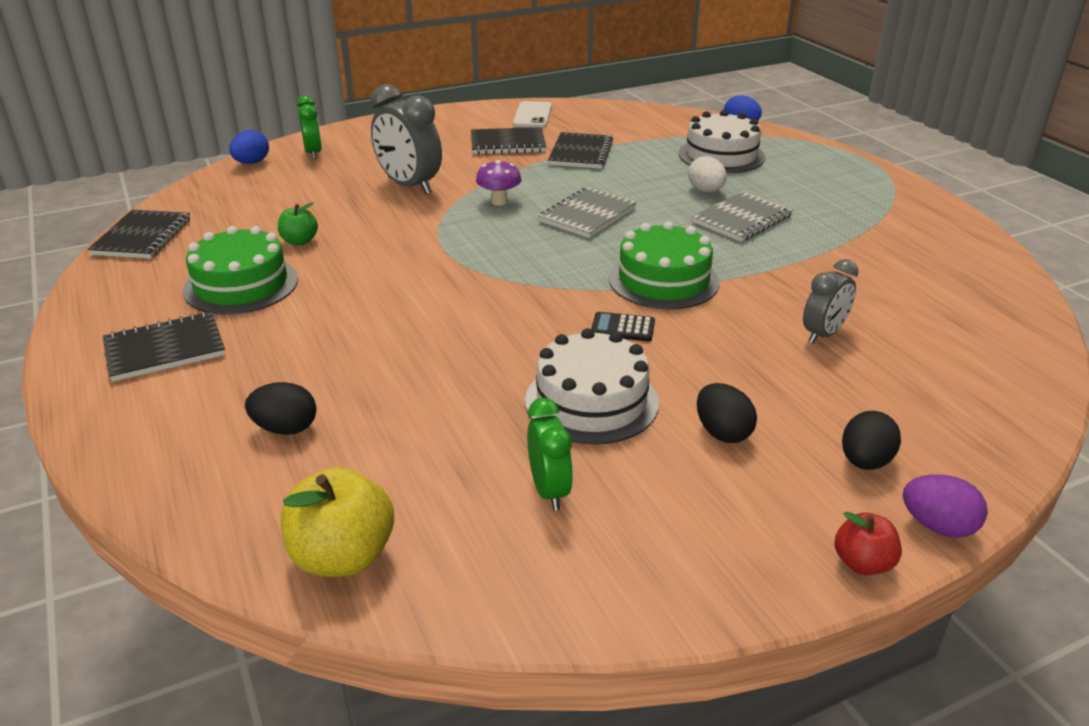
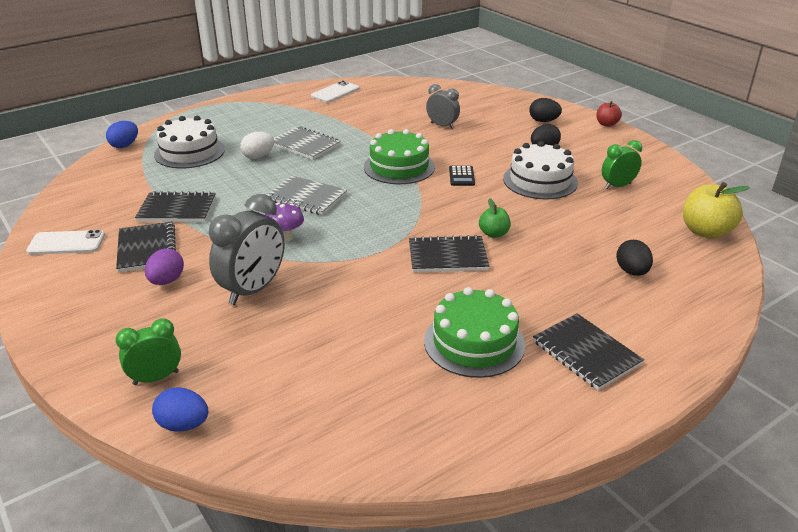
camera: 100 degrees left, 0 degrees up
black notebook [88,210,190,259] -> black notebook moved to [409,235,489,272]
green apple [278,202,318,245] -> green apple moved to [479,198,511,238]
purple egg [903,474,988,538] -> purple egg moved to [145,249,184,285]
none -> white phone [311,81,359,103]

